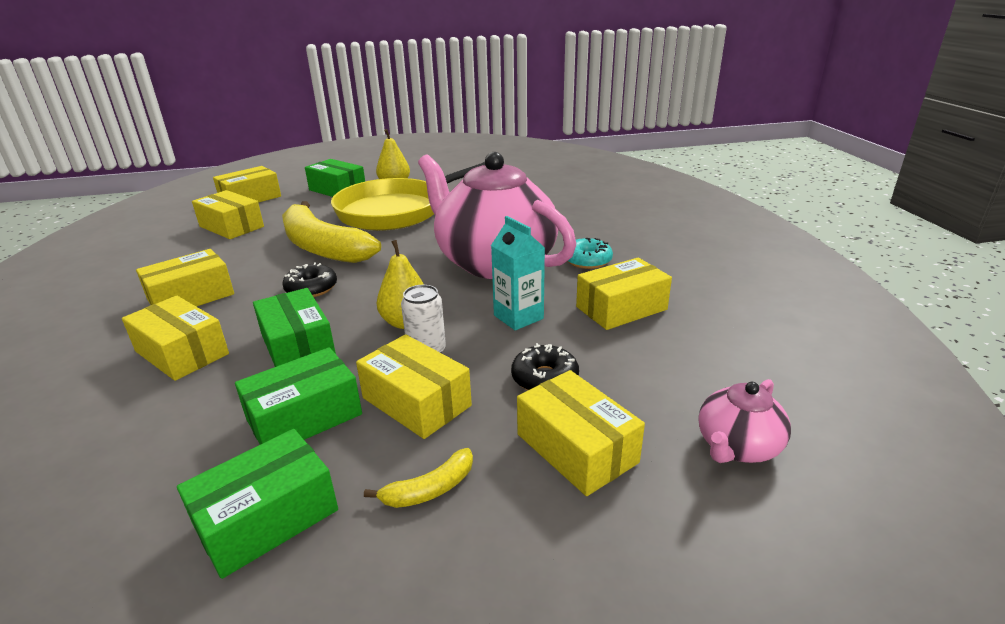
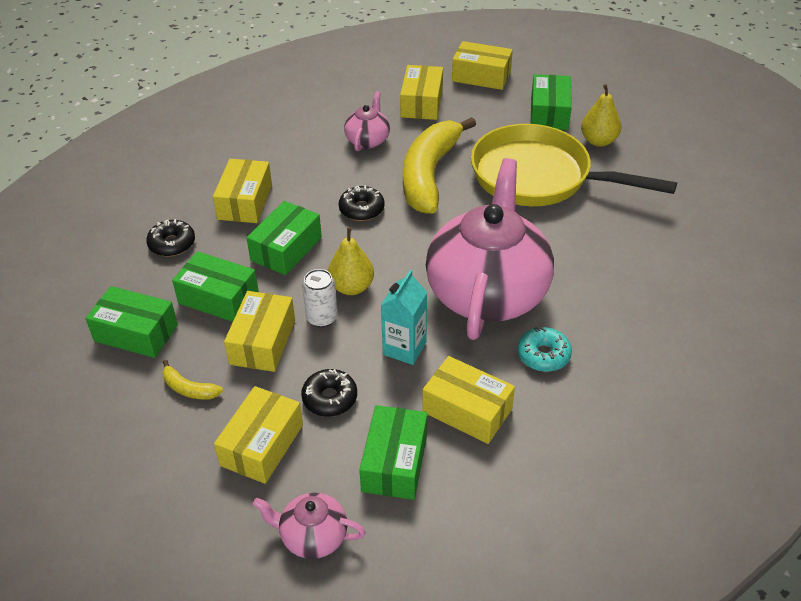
camera: 60 degrees right, 15 degrees up
yellow box [136,249,234,307] -> none
none -> black donut [146,219,195,257]
none -> pink teapot [344,91,390,151]
none -> green box [359,405,428,500]

